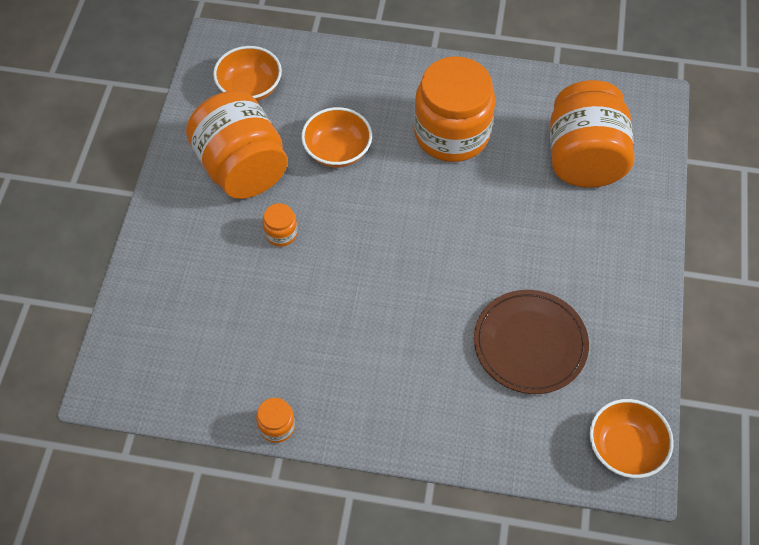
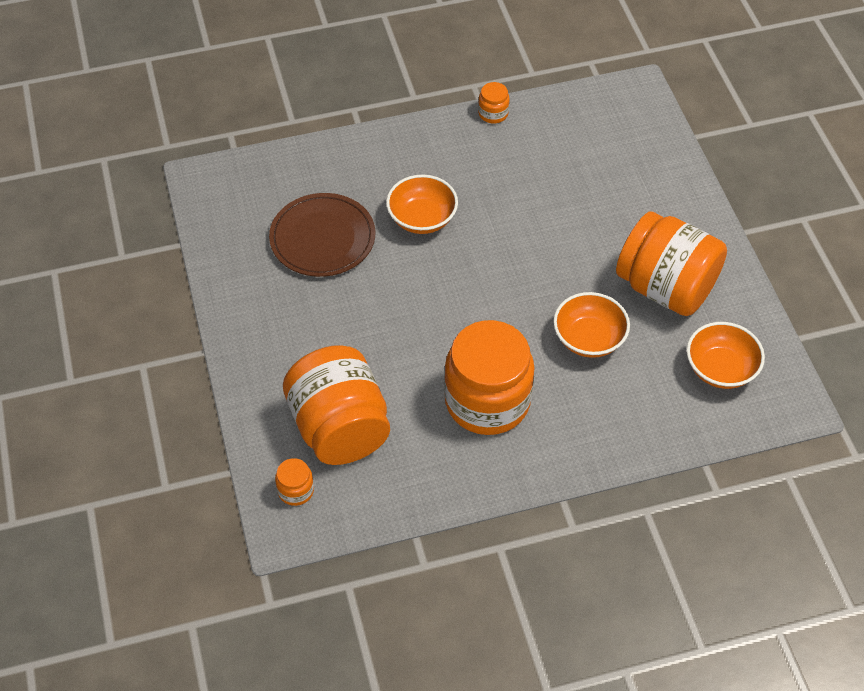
camera: 155 degrees right, 5 degrees down
orange jar [263,203,298,247] -> orange jar moved to [275,458,314,506]
orange bowl [589,399,674,478] -> orange bowl moved to [386,175,458,234]

